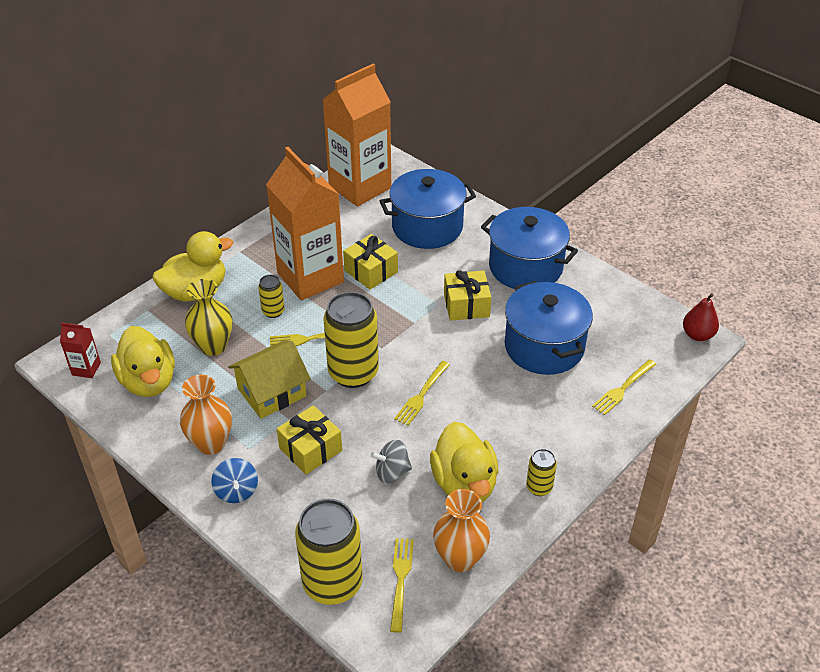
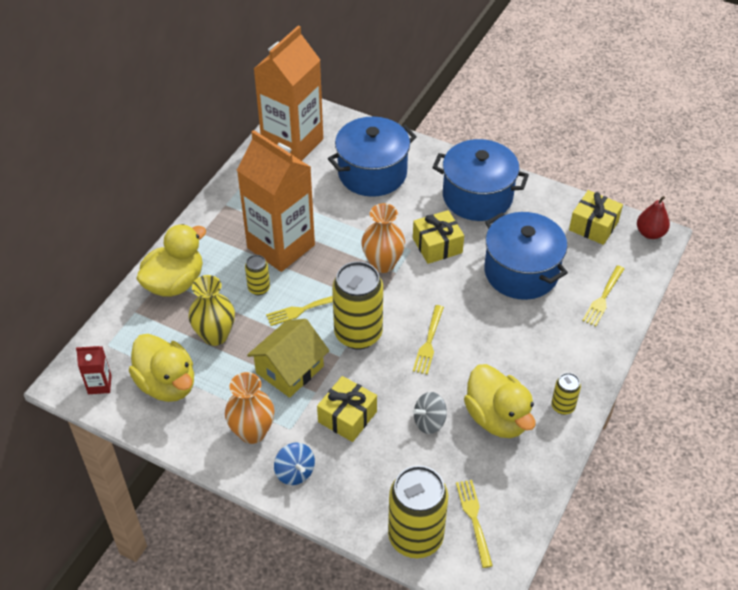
camera: 15 degrees left, 5 degrees up
yellow gift [343,234,398,290] -> yellow gift moved to [569,190,623,245]
orange vase [433,489,490,572] -> orange vase moved to [361,203,405,273]

